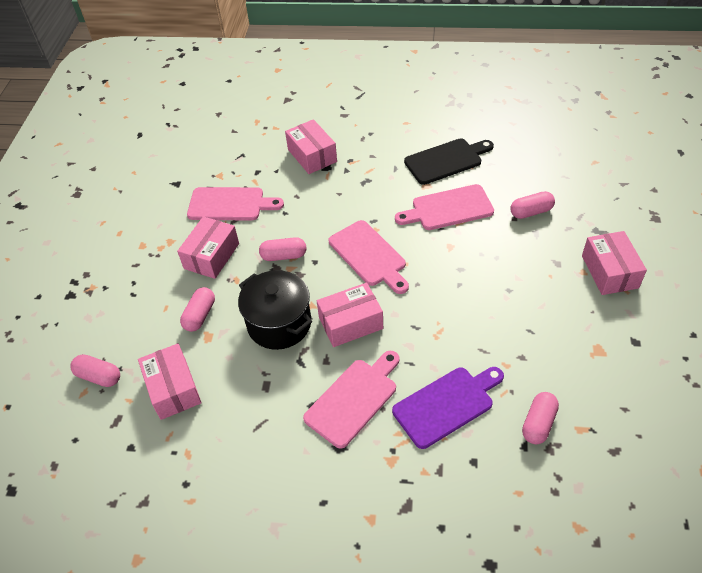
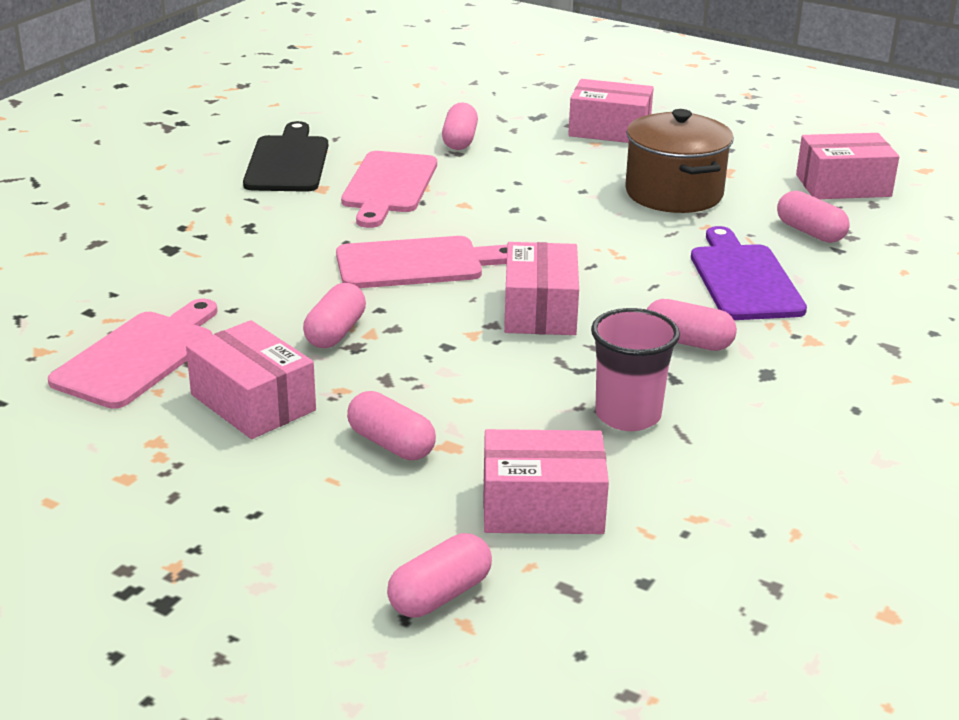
camera: 70 degrees left, 20 degrees down
black pot [238,270,312,350] -> none
pink box [285,119,337,174] -> pink box moved to [796,133,899,199]
pink cutting board [303,351,399,449] -> pink capsule [647,299,737,351]
none -> pink cup [591,308,680,431]
none -> brown pot [625,109,734,213]

